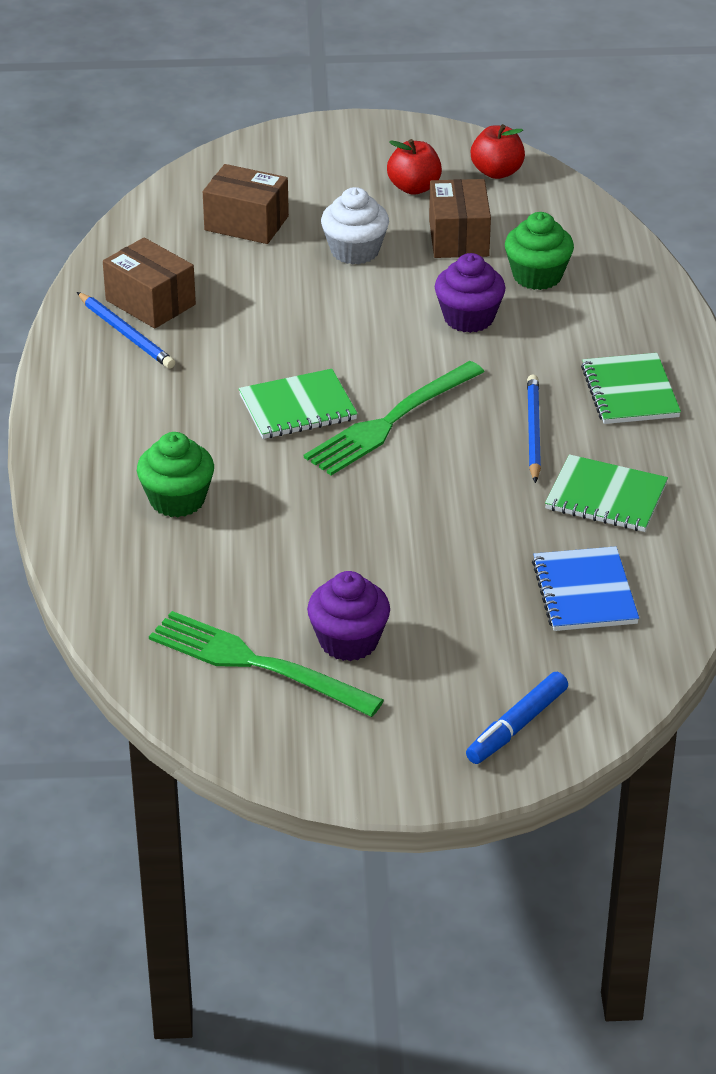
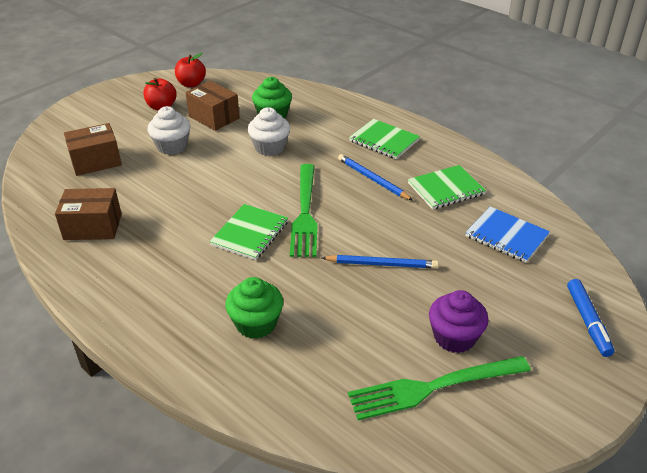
camera: 45 degrees left, 0 degrees up
blue pencil [77,292,175,369] -> blue pencil moved to [322,255,439,269]
purple cupcake [435,253,506,333] -> white cupcake [248,107,290,156]

